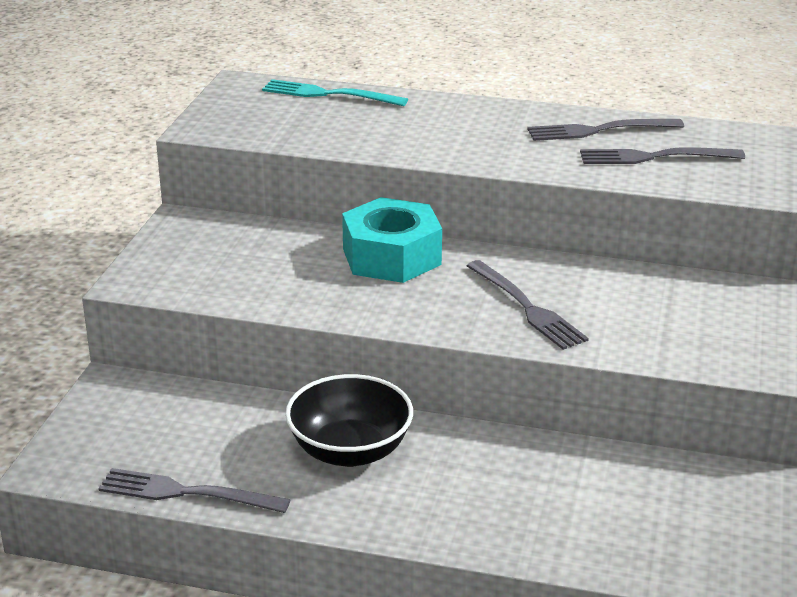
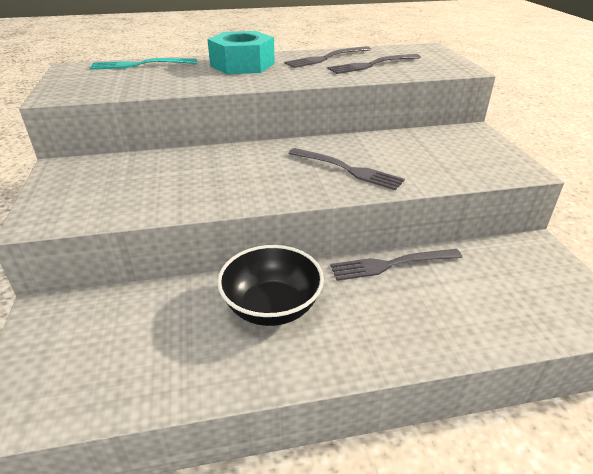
camera: 25 degrees left, 5 degrees up
grey fork [98,468,291,513] -> grey fork moved to [330,249,462,281]
turquoise nut [342,197,442,283] -> turquoise nut moved to [207,31,275,74]

